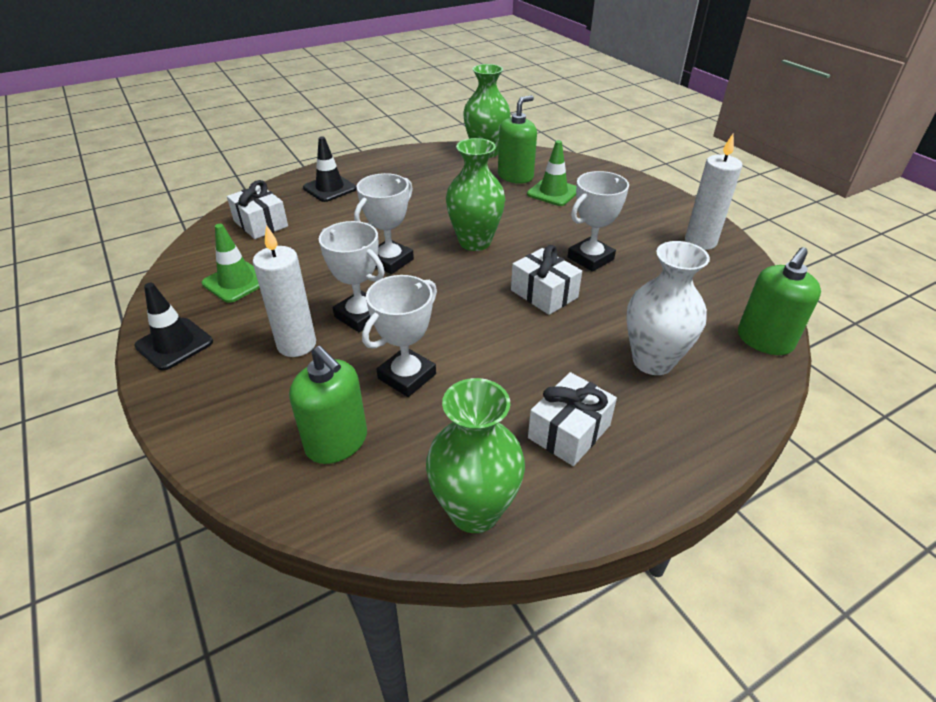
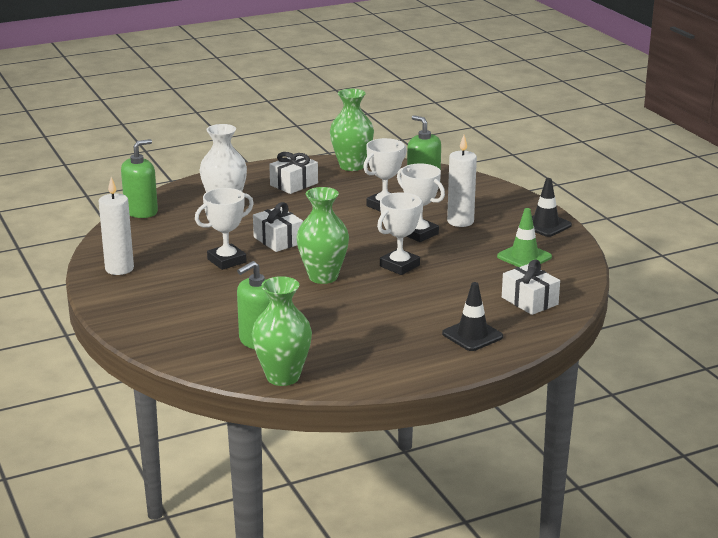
camera: 175 degrees left, 15 degrees down
green traffic cone [527,140,576,206] -> none

